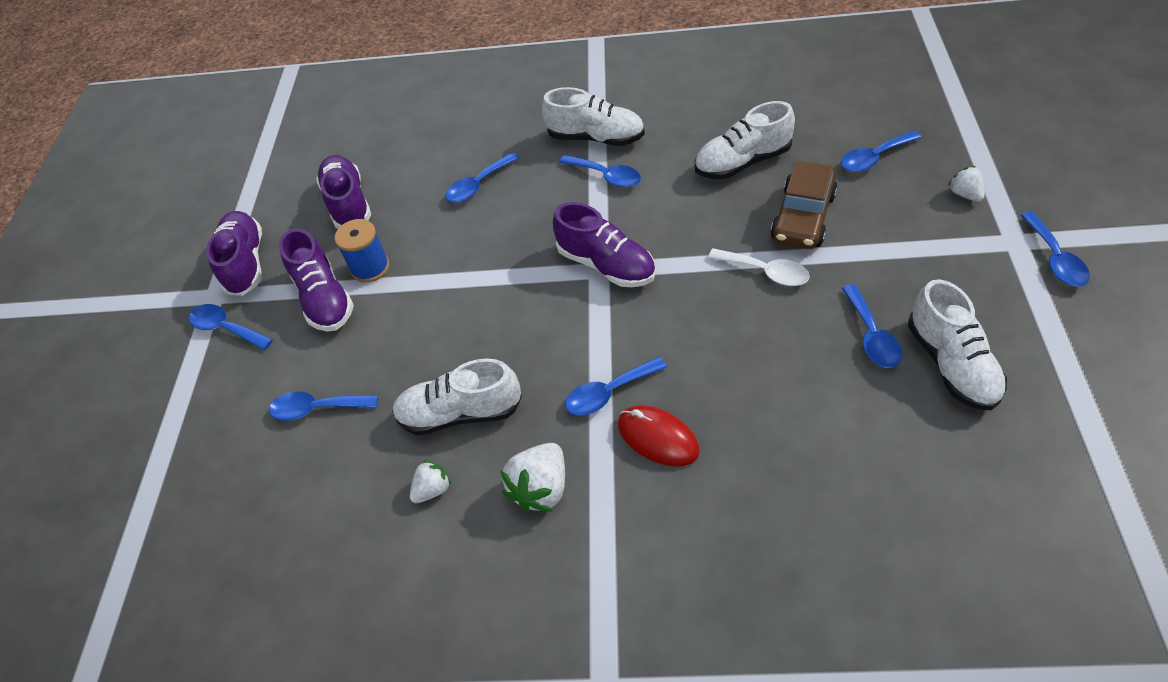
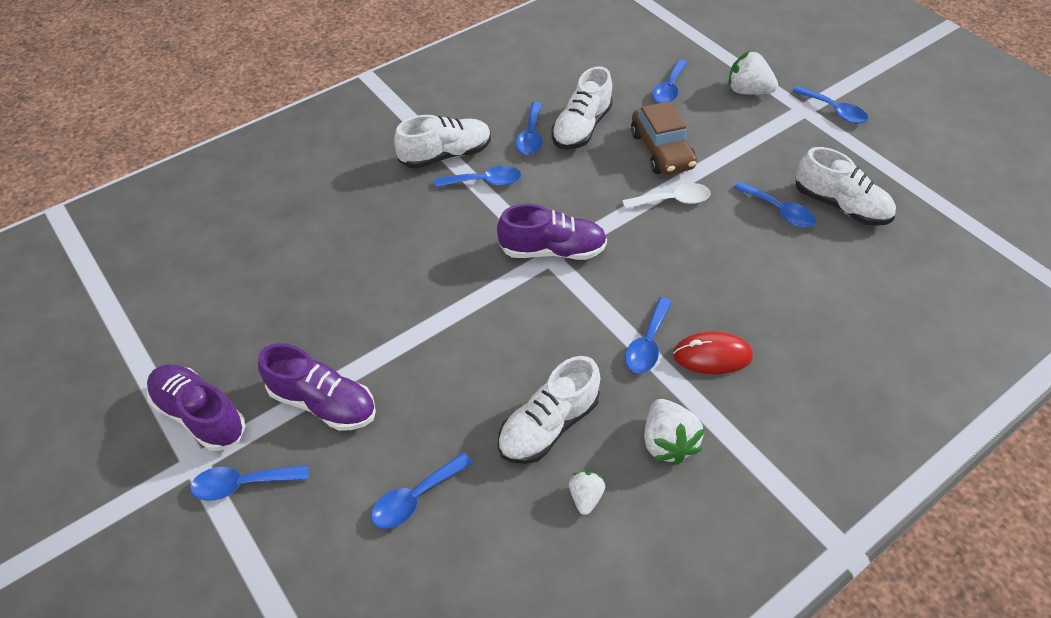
camera: 45 degrees left, 0 degrees up
purple shoe [316,155,371,229] -> none
blue spool [335,219,390,283] -> none
blue spoon [446,152,520,203] -> blue spoon moved to [516,102,542,155]
white strawberry [948,166,985,202] -> white strawberry [728,51,778,95], size x1.69

